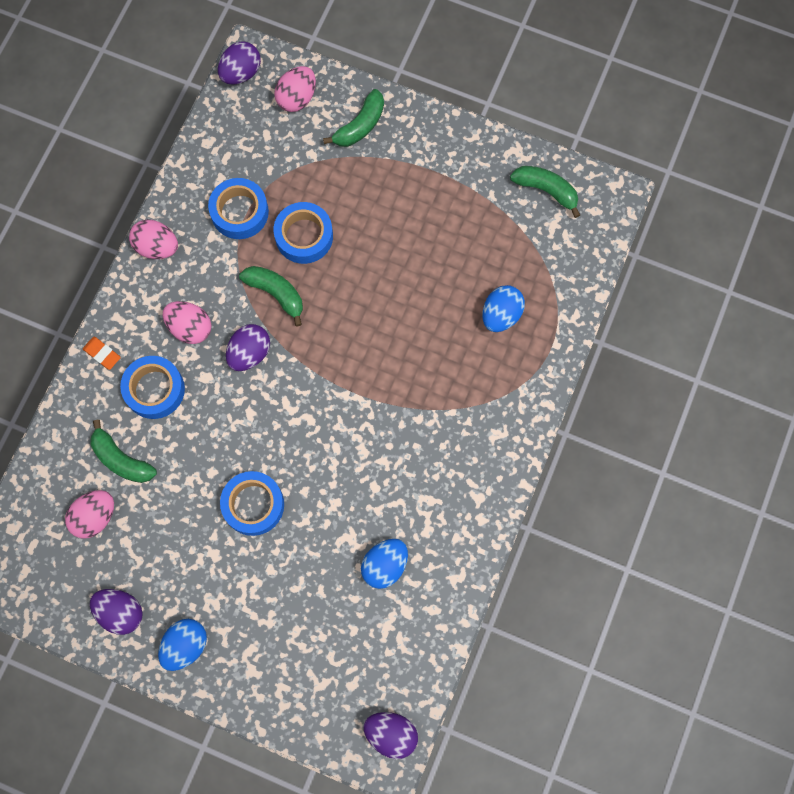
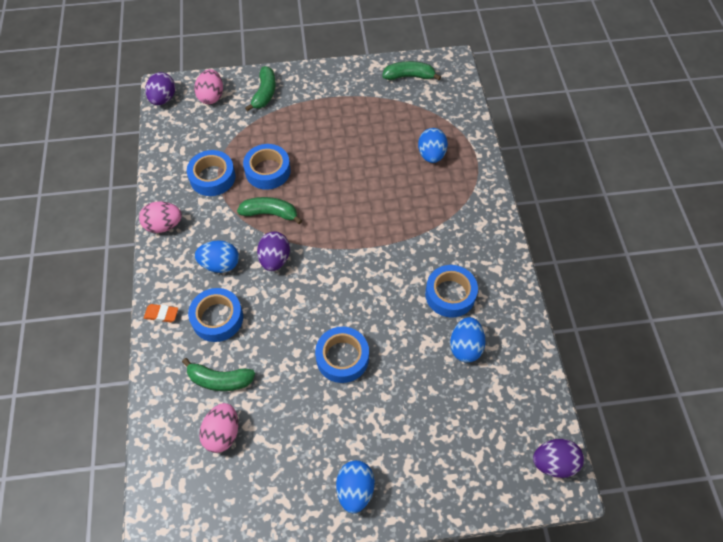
camera: 30 degrees left, 15 degrees down
purple egg [90,589,143,635] -> none
pink egg [163,301,212,344] -> blue egg [195,240,239,273]
none -> blue tape [425,265,478,318]

